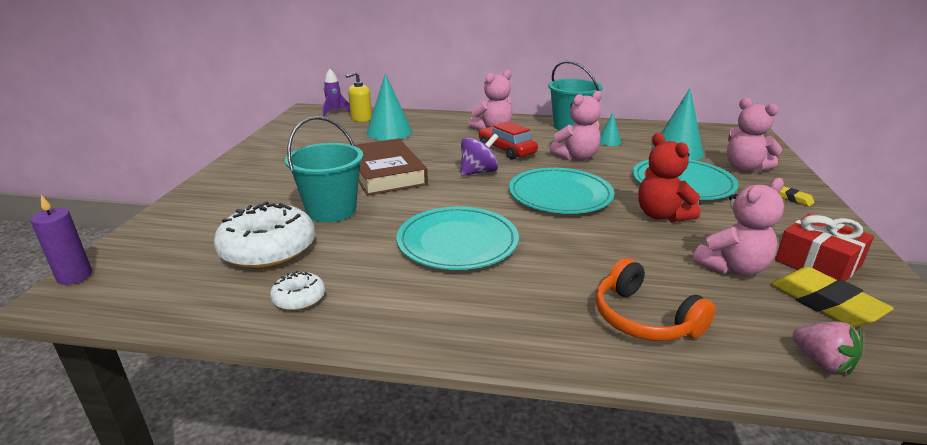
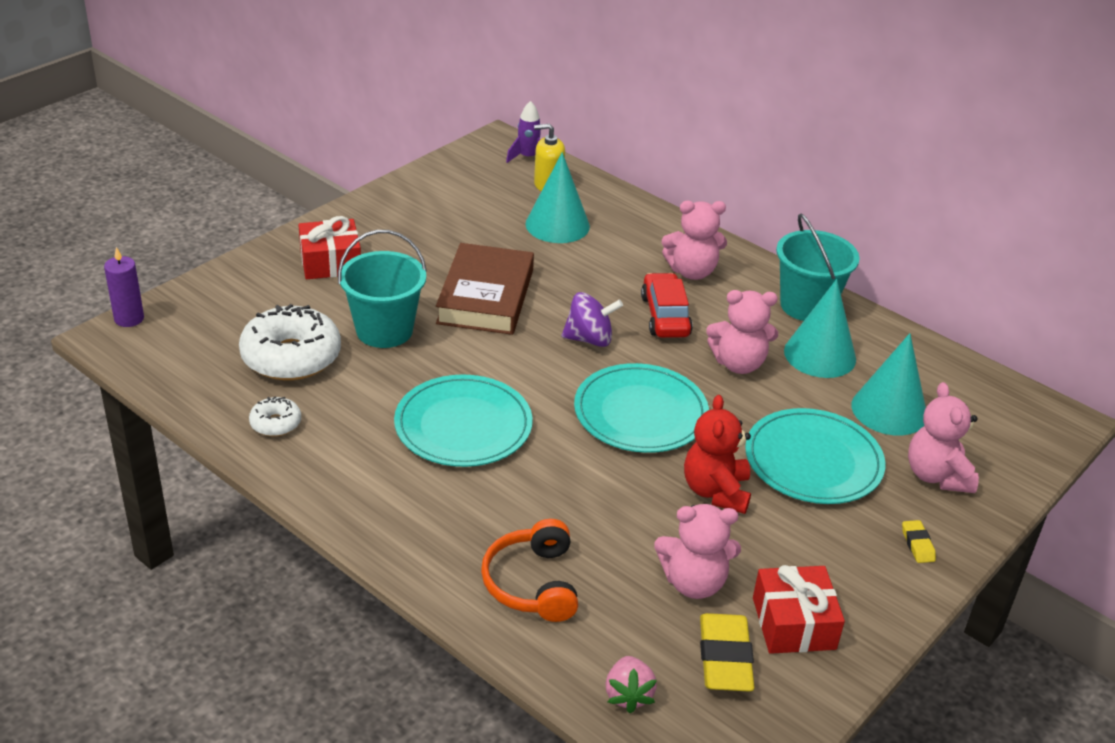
camera: 30 degrees right, 10 degrees up
turquoise cone [600,113,621,146] -> turquoise cone [784,279,856,378], size x2.01
none -> red gift [298,216,361,279]

